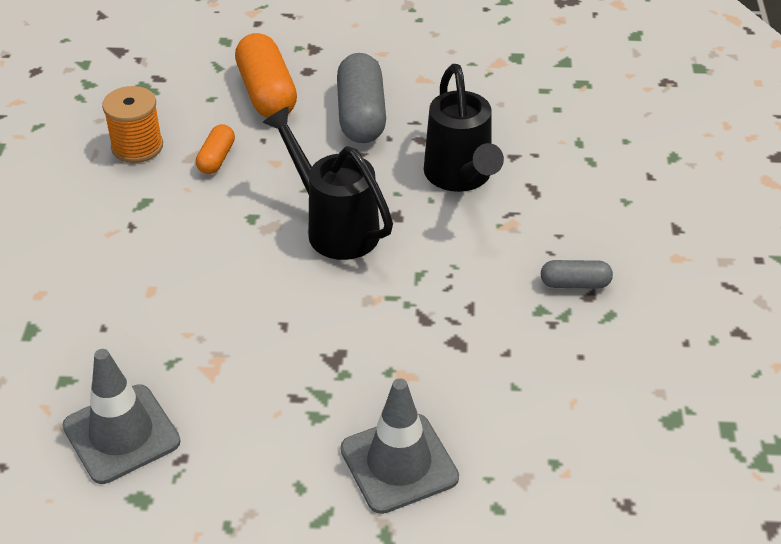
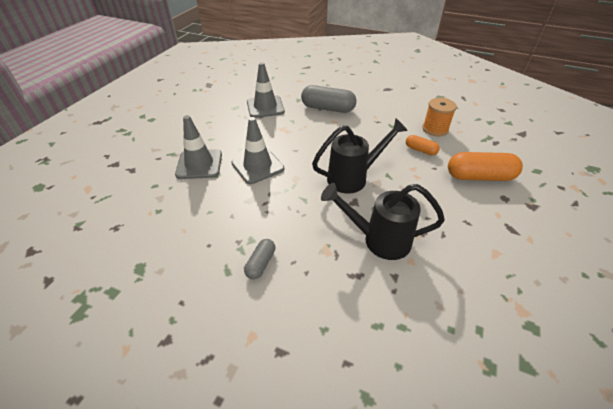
camera: 110 degrees right, 0 degrees up
grey capsule [337,53,386,143] -> grey capsule moved to [301,85,356,113]
none -> grey traffic cone [231,117,284,184]

